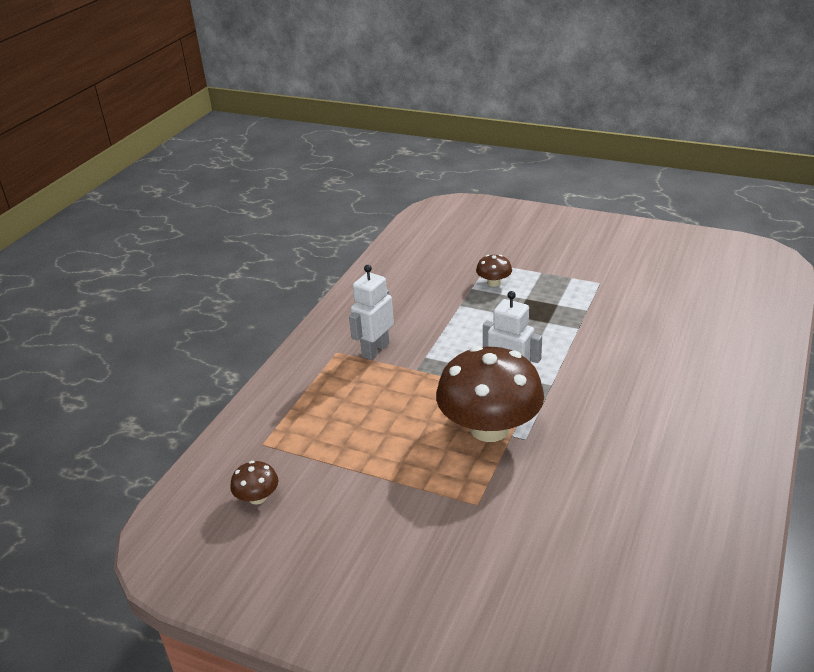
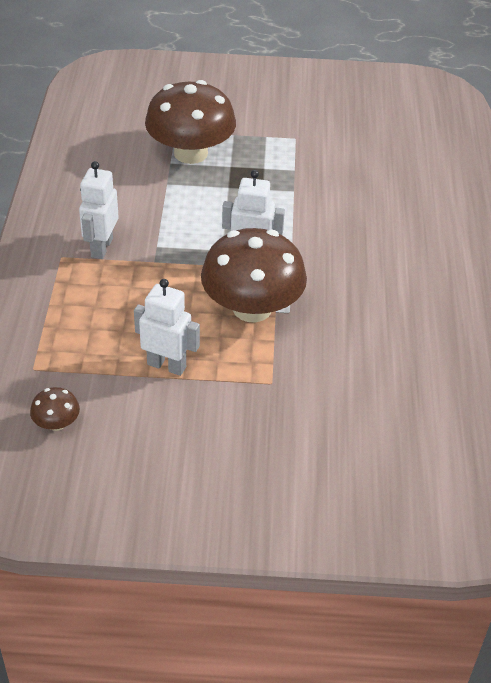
camera: 25 degrees left, 10 degrees up
brown mushroom [476,255,512,287] -> brown mushroom [145,80,236,164], size x2.36
none -> white robot [134,279,200,376]

